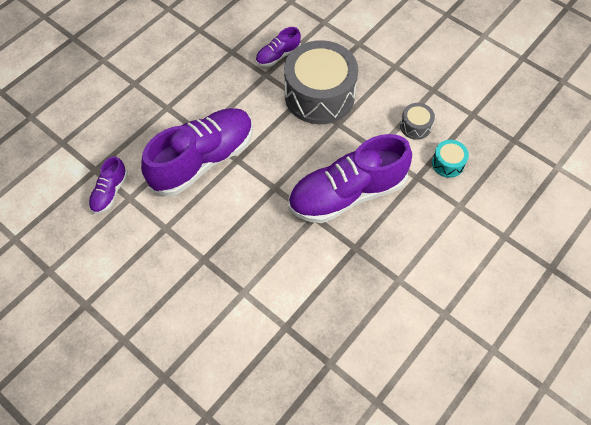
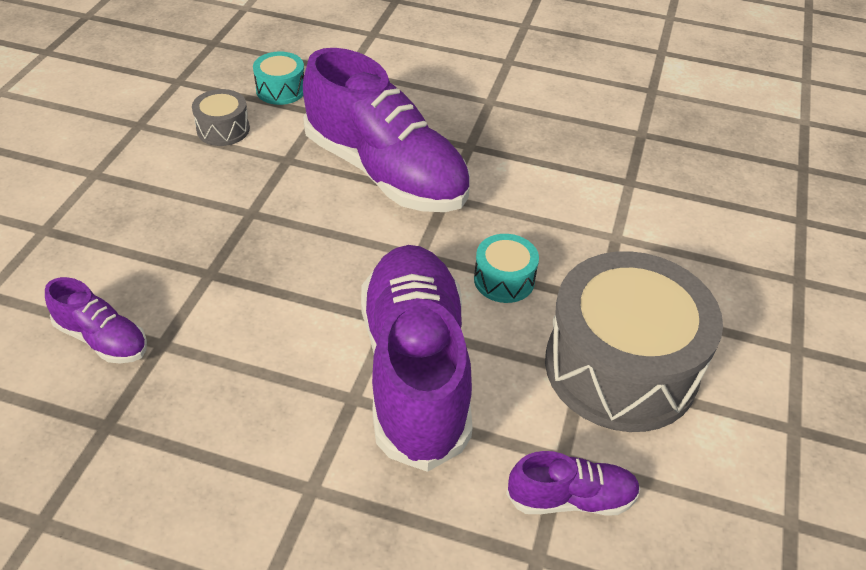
camera: 115 degrees left, 15 degrees down
purple shoe [141,108,253,196] -> purple shoe turned 60 degrees clockwise [361,245,473,472]
grey drum [284,40,358,124] -> grey drum moved to [545,251,723,432]
none -> turquoise drum [474,234,539,303]

